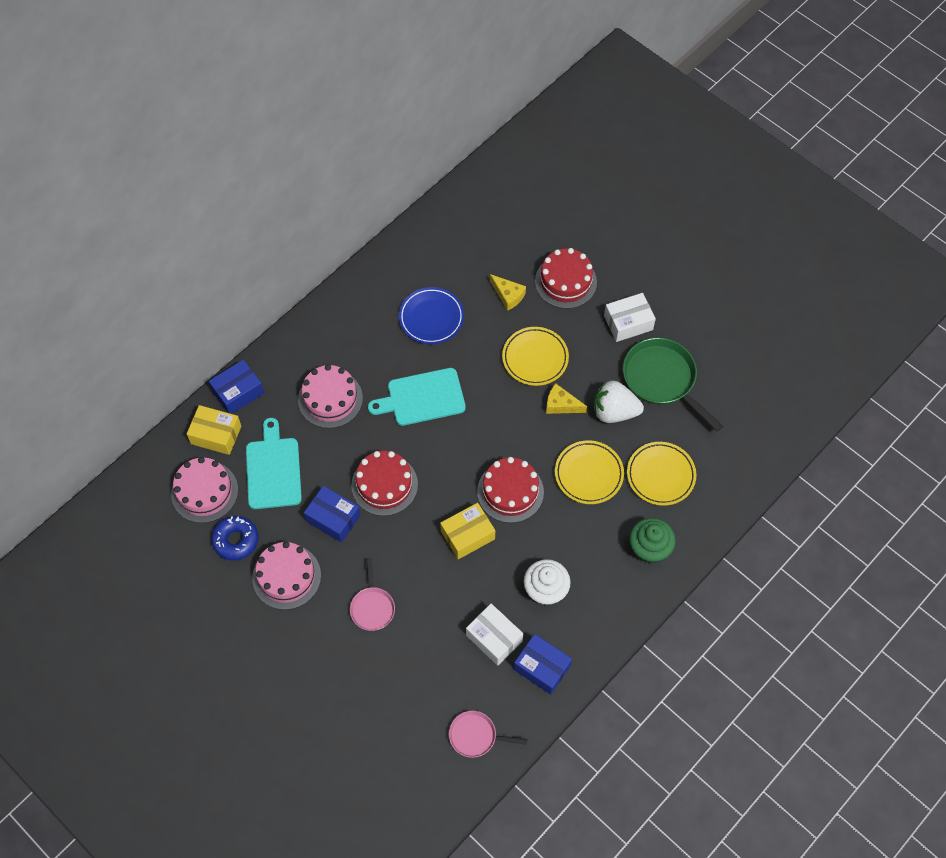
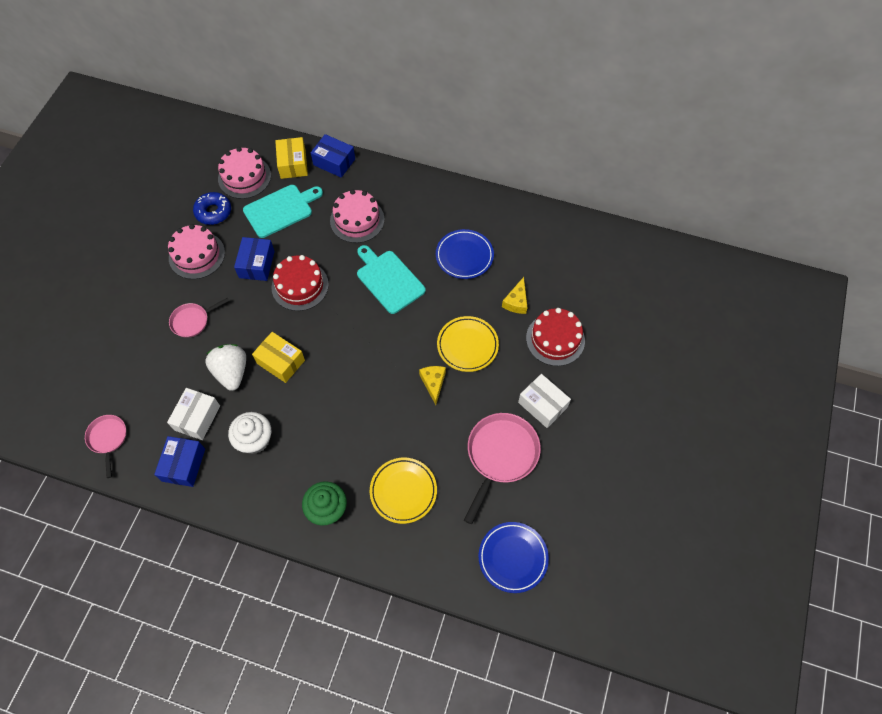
camera: 65 degrees right, 0 degrees up
red cake [477,457,544,523] -> none
yellow plate [555,440,624,504] -> none
white strawberry [594,381,644,423] -> white strawberry moved to [205,344,246,391]
green pan [623,338,723,432] -> pink pan [464,413,541,524]
none -> blue plate [478,522,549,593]

